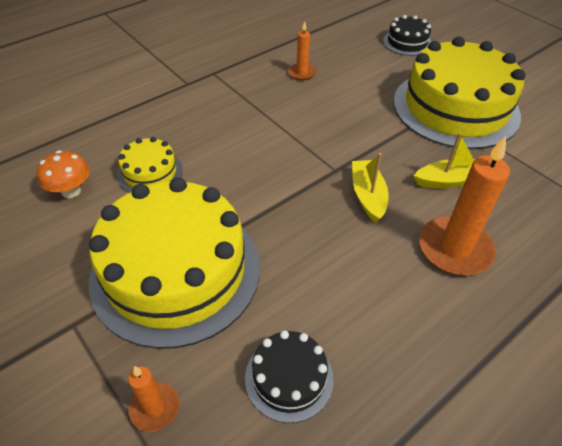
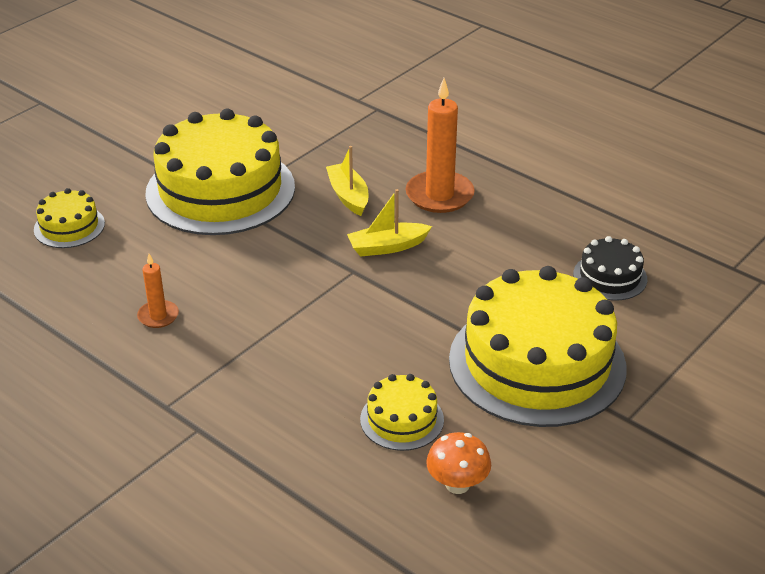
camera: 100 degrees left, 10 degrees down
orange candle [128,366,179,432] -> none
black cake [383,15,431,56] -> yellow cake [34,188,105,248]

